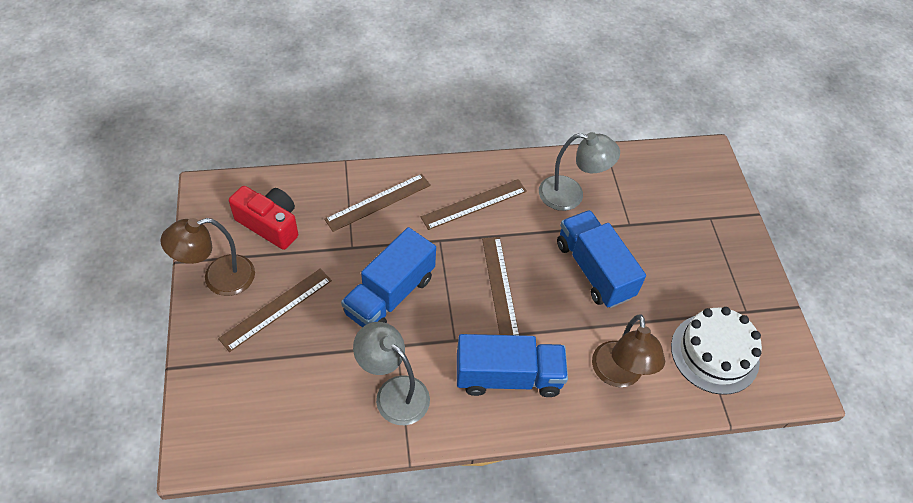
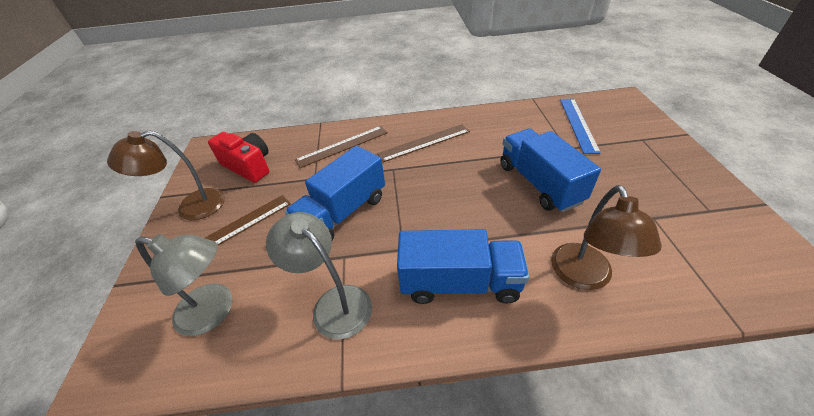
camera: 10 degrees right, 10 degrees down
brown ruler [482,237,519,335] -> none
grey lamp [539,132,620,211] -> grey lamp moved to [135,234,233,336]
white cake [671,307,762,395] -> none
none -> blue ruler [560,99,601,154]

